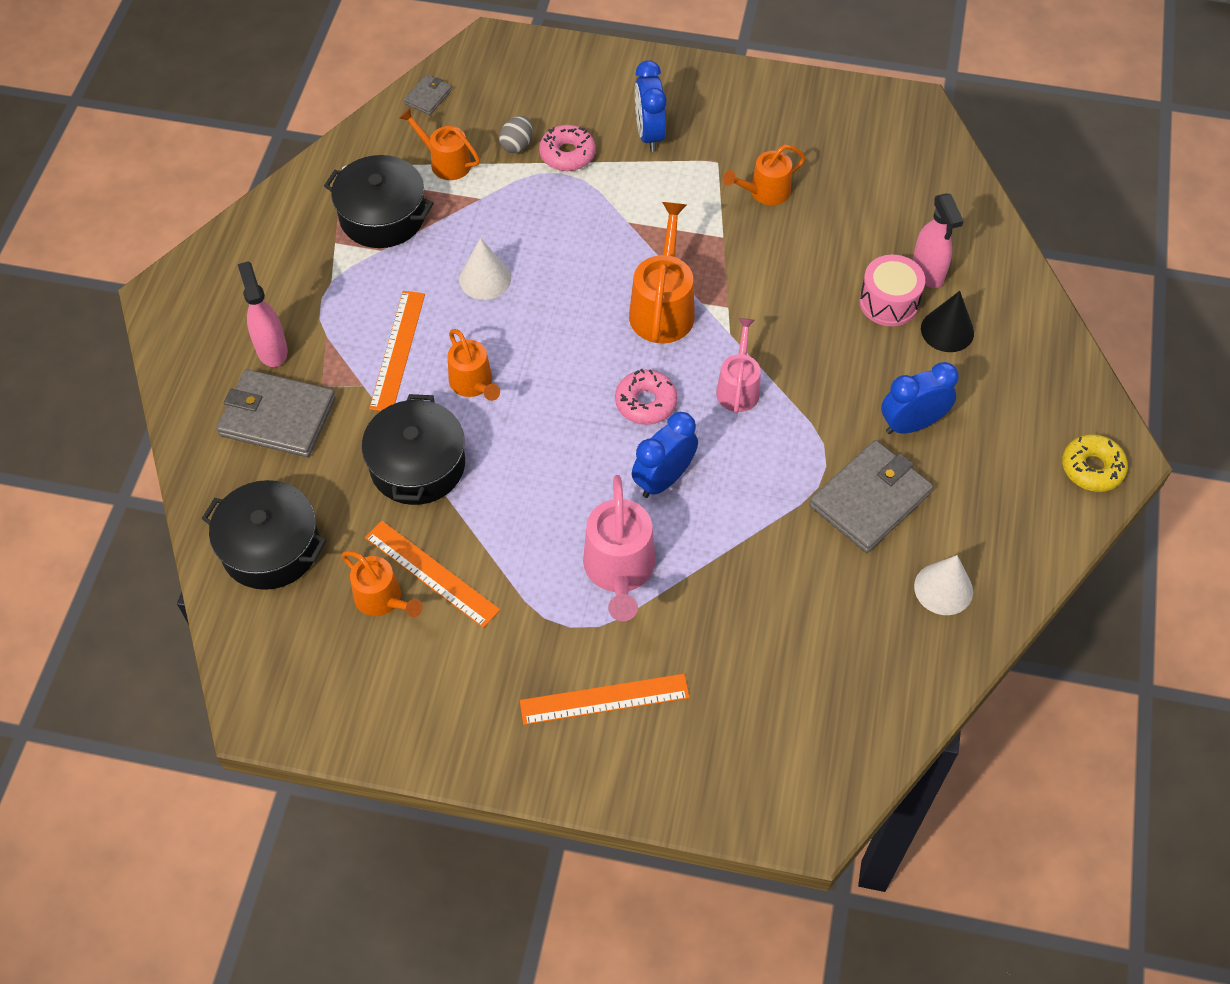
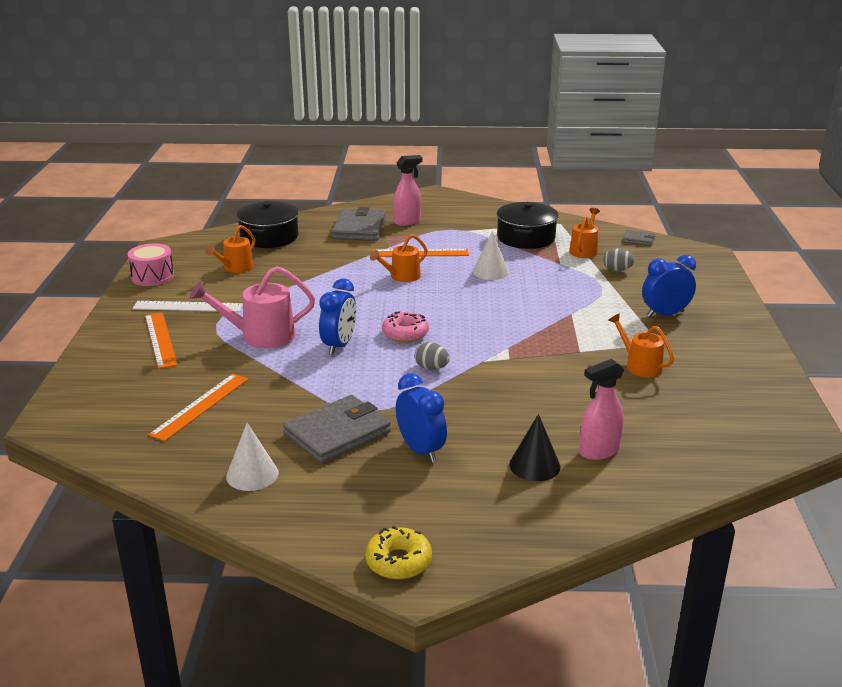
camera: 80 degrees right, 30 degrees down
black pot [362,394,465,505] -> none
orange ruler [365,521,500,628] -> orange ruler moved to [148,374,248,441]
pink donut [539,125,596,171] -> none
orange watering can [629,202,695,343] -> none
blue clock [632,412,698,498] -> blue clock turned 75 degrees clockwise [319,278,356,355]
pink watering can [716,318,761,413] -> grey egg [415,342,450,370]
grey wallet [809,440,933,553] -> grey wallet turned 75 degrees counterclockwise [283,395,391,464]
pink drum [859,255,925,326] -> pink drum moved to [128,243,174,286]
none -> white ruler [132,301,243,312]

